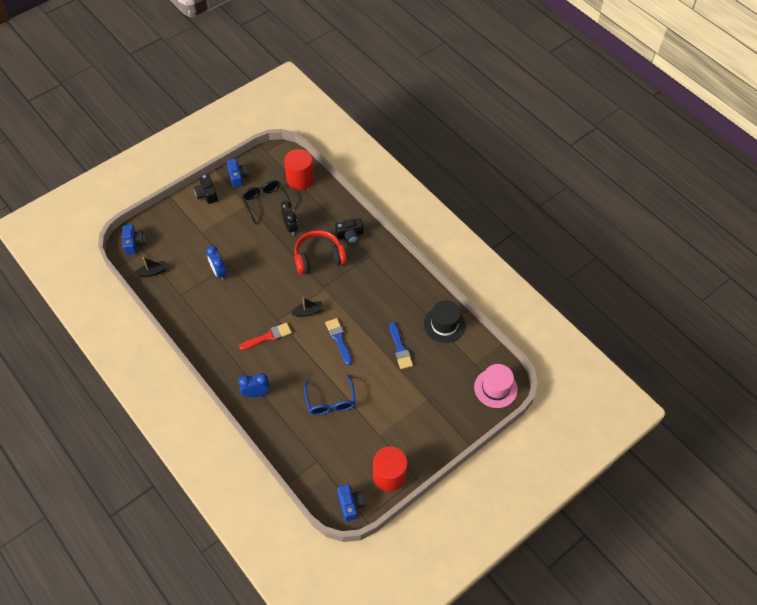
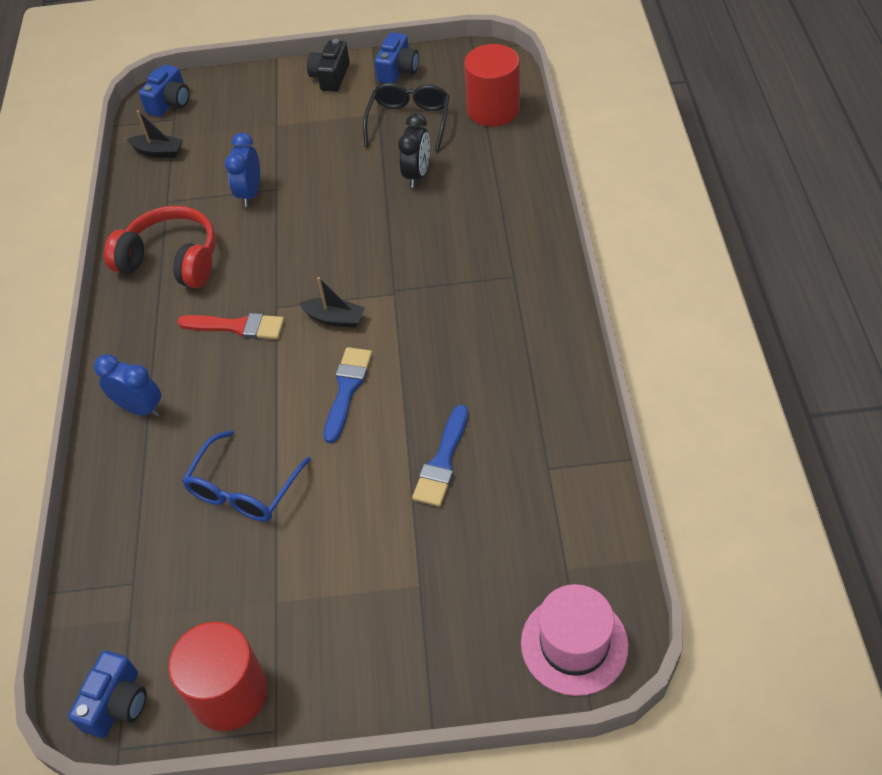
camera: 40 degrees right, 5 degrees down
red headphones [294,230,347,274] -> red headphones moved to [104,205,216,288]
black camera [335,218,363,244] -> none
black hat [424,300,465,343] -> none

